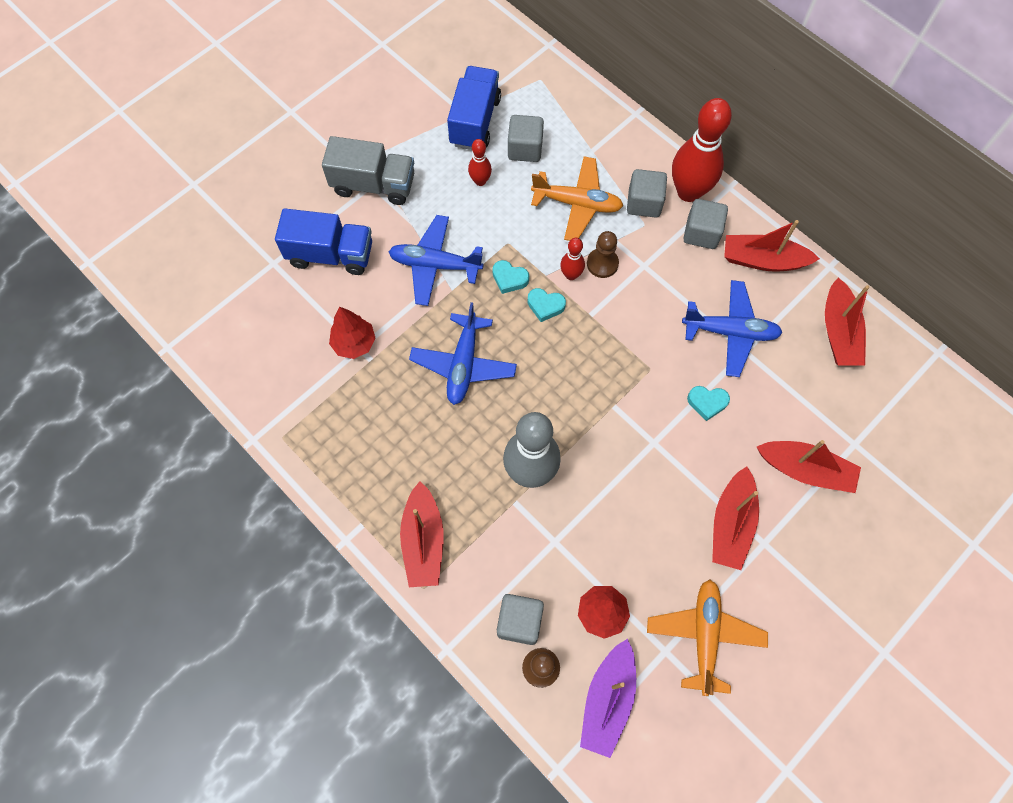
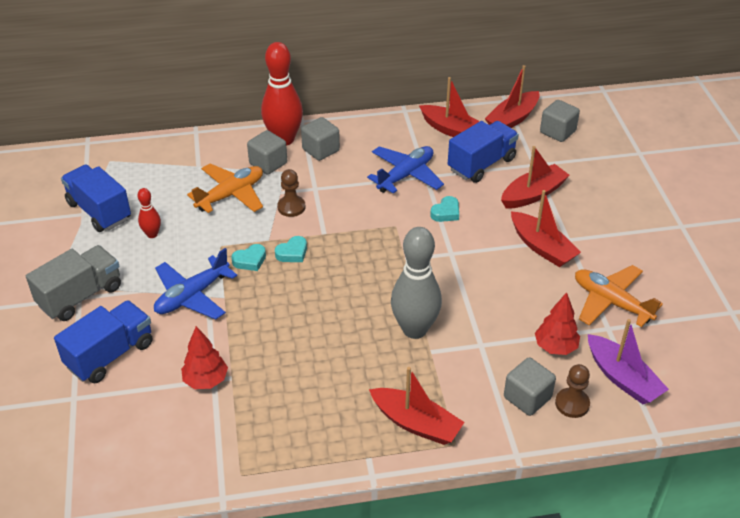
camera: 55 degrees left, 25 degrees down
blue plane [409,302,517,405] -> none
grey cube [508,115,544,162] -> grey cube moved to [540,100,580,142]
red bowling pin [560,238,585,280] -> none
red boat [724,220,820,272] -> red boat moved to [485,65,540,128]
none -> blue truck [448,121,519,183]

